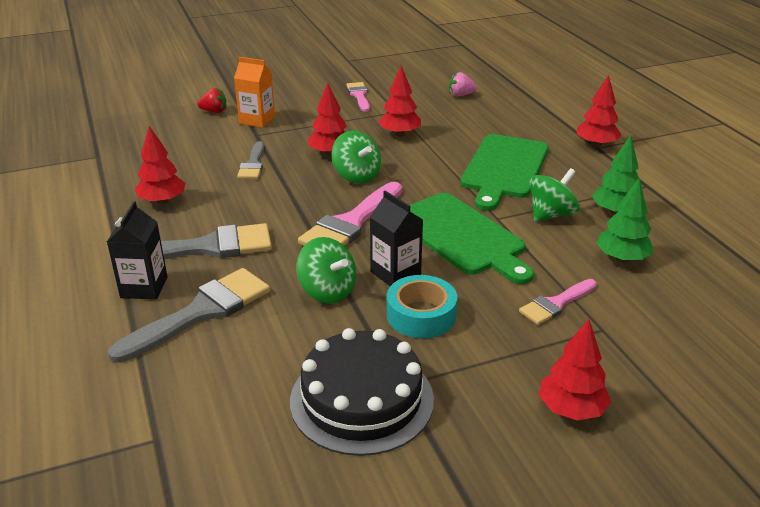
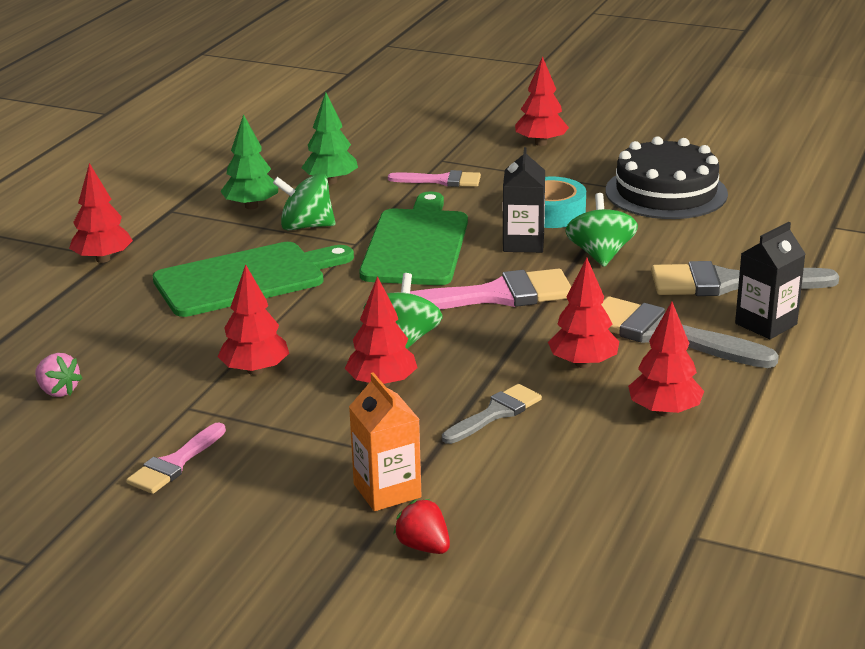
camera: 135 degrees left, 5 degrees down
none -> red tree [548,258,619,368]

